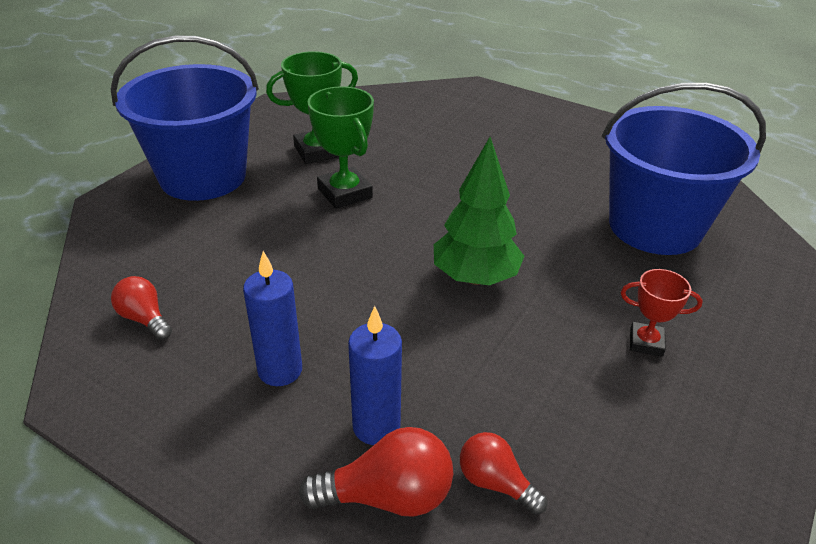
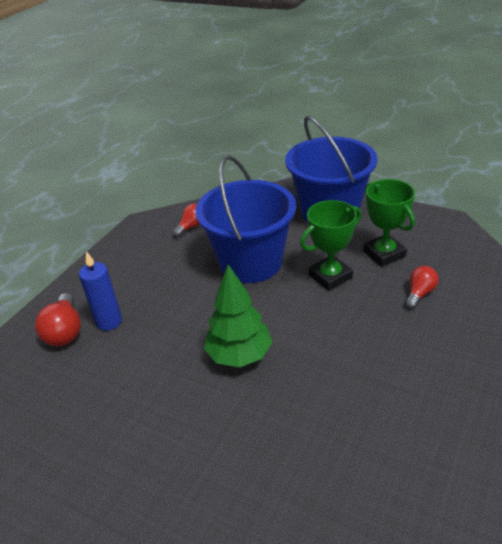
camera: 90 degrees right, 0 degrees up
blue candle [243,251,302,386] -> none
red light bulb [460,432,547,514] -> red light bulb moved to [405,266,439,309]
blue bucket [602,83,766,255] -> blue bucket moved to [195,155,296,283]
red trophy [621,269,703,357] -> none

